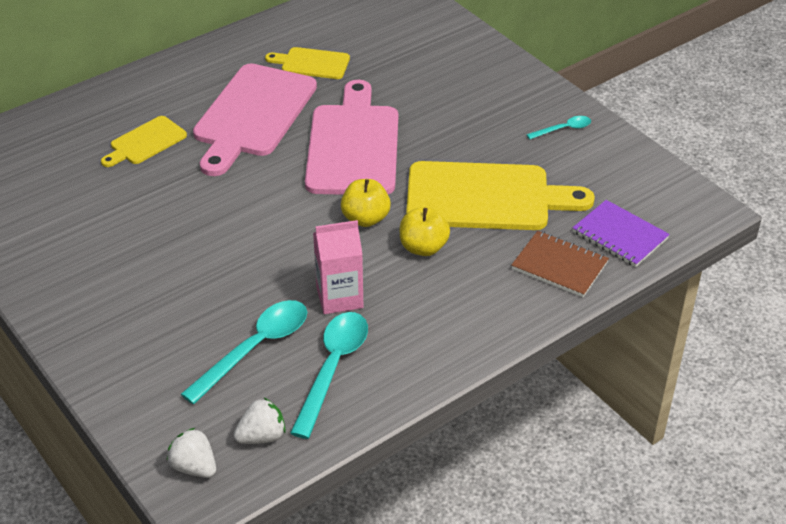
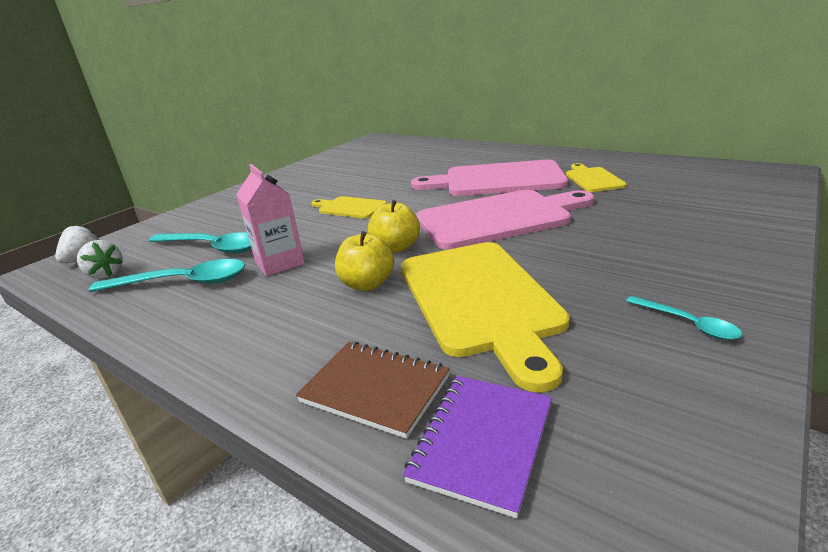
camera: 75 degrees right, 15 degrees down
yellow cutting board [101,116,187,167] -> yellow cutting board moved to [311,196,387,219]
brown notebook [511,231,609,297] -> brown notebook turned 75 degrees counterclockwise [296,342,450,439]

